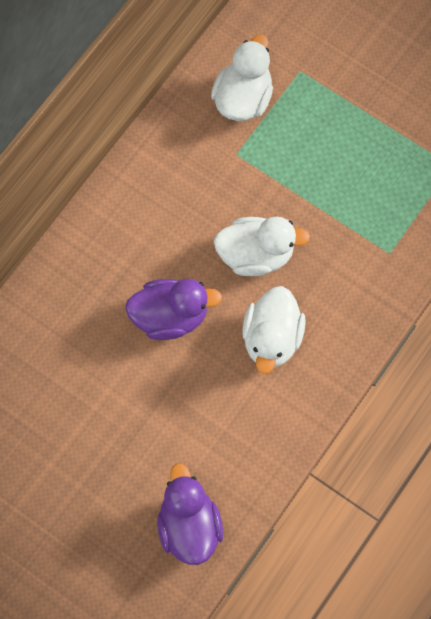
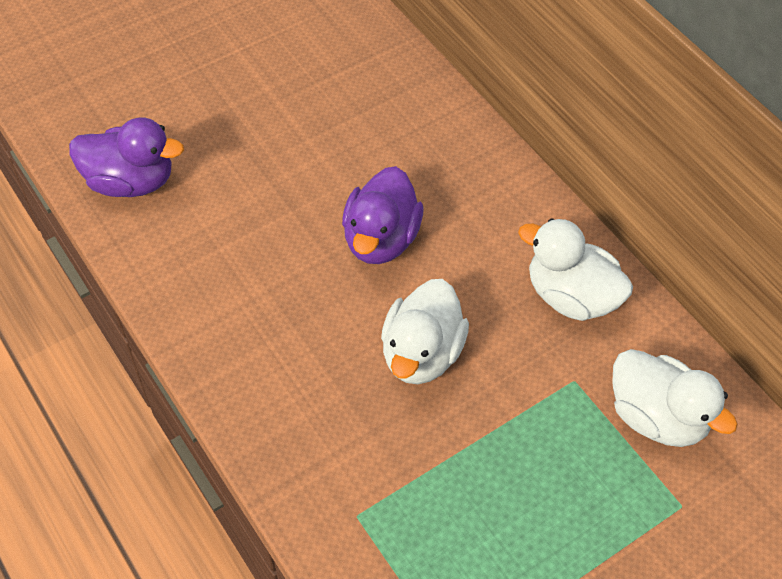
camera: 110 degrees right, 15 degrees down
white duck [242,286,306,374] -> white duck moved to [518,218,633,321]

